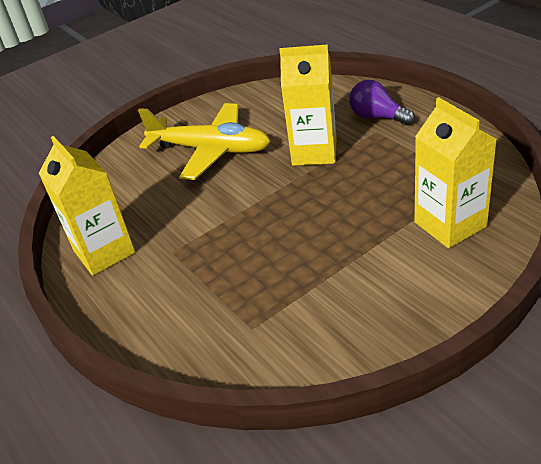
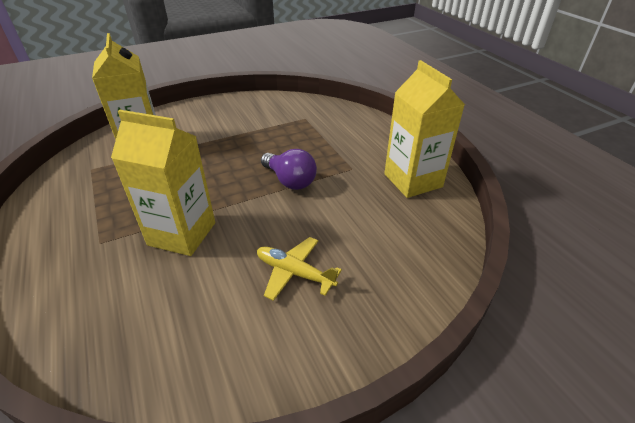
camera: 175 degrees left, 0 degrees up
yellow plane [138,103,271,180] -> yellow plane [257,237,342,301], size x0.52
purple light bulb [349,80,415,125] -> purple light bulb moved to [261,149,317,190]

